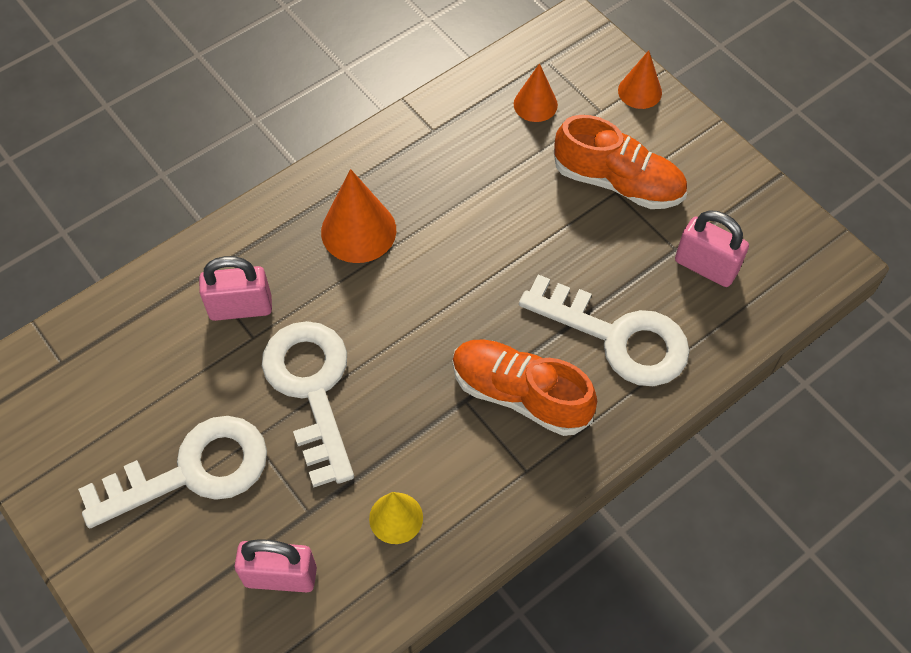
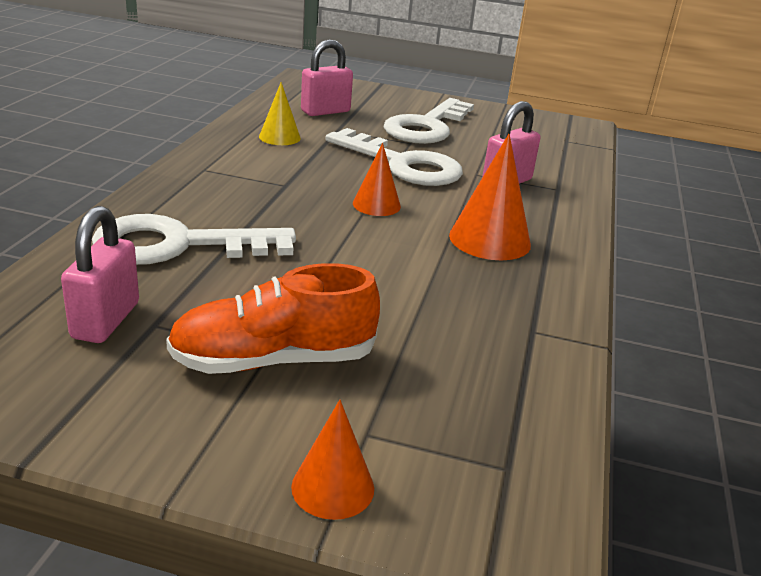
camera: 140 degrees right, 30 degrees down
orange shoe [452,339,597,436] -> none
orange cone [514,63,558,122] -> orange cone moved to [353,143,401,216]
pink padlock [675,210,749,287] -> pink padlock turned 75 degrees counterclockwise [61,206,139,343]

